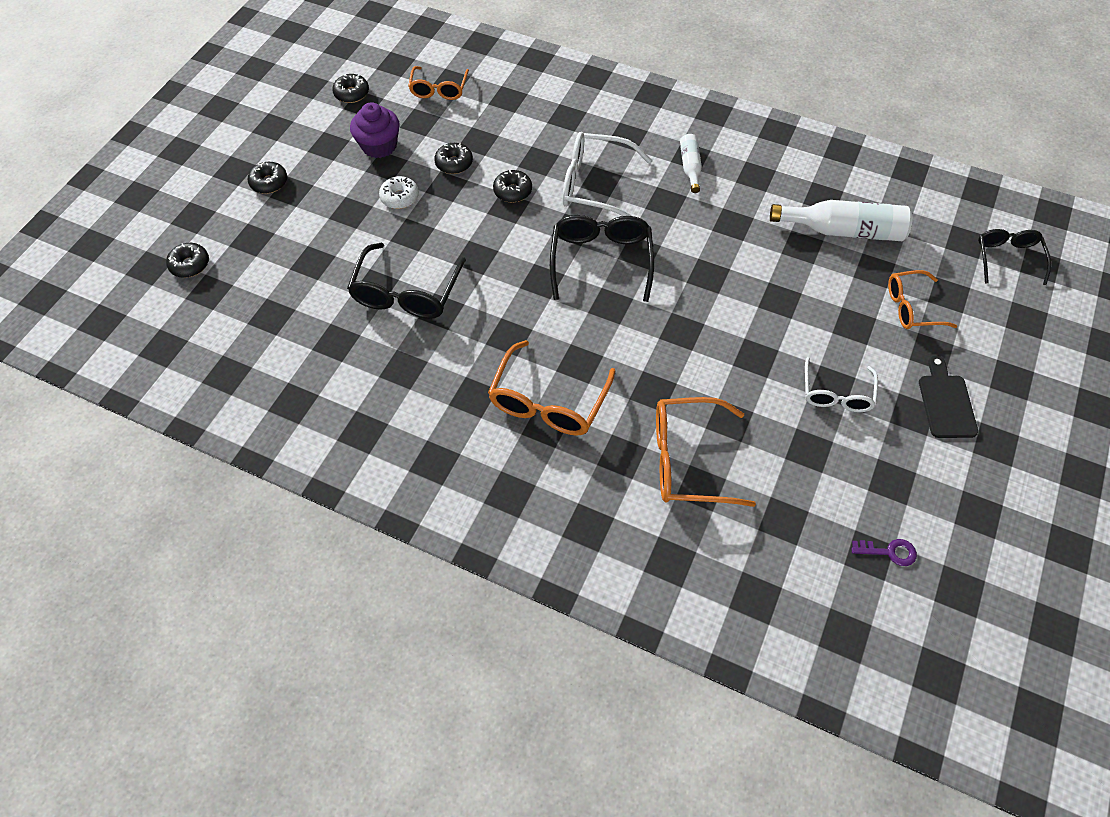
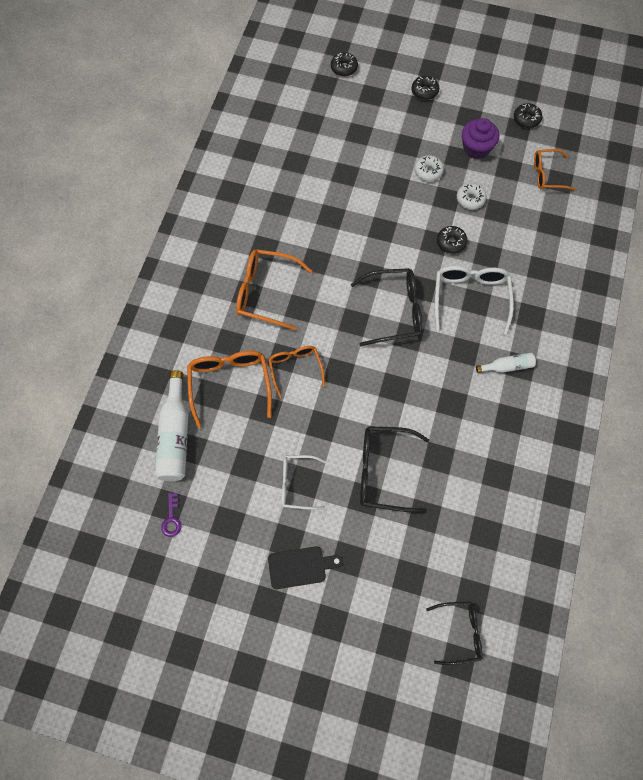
camera: 80 degrees right, 10 degrees up
black glasses [347,243,466,319] -> black glasses moved to [360,426,429,513]
black donut [434,143,473,174] -> white donut [457,183,487,210]
white bottle [770,200,913,241] -> white bottle moved to [155,370,188,481]
orange glasses [888,270,957,329] -> orange glasses moved to [268,346,325,398]

